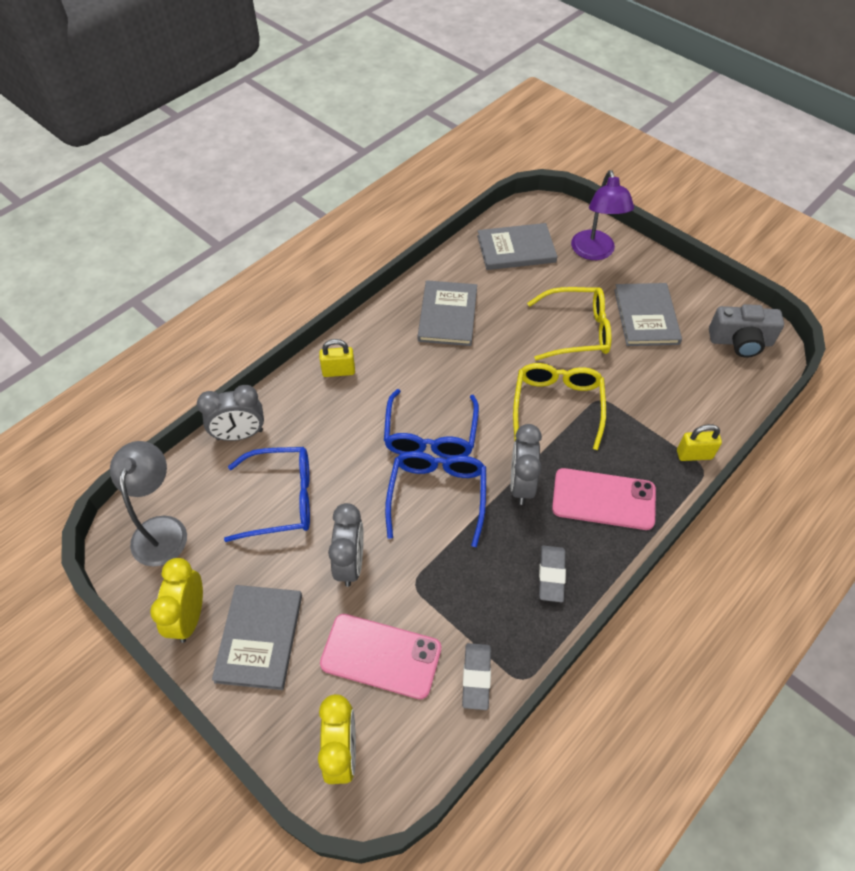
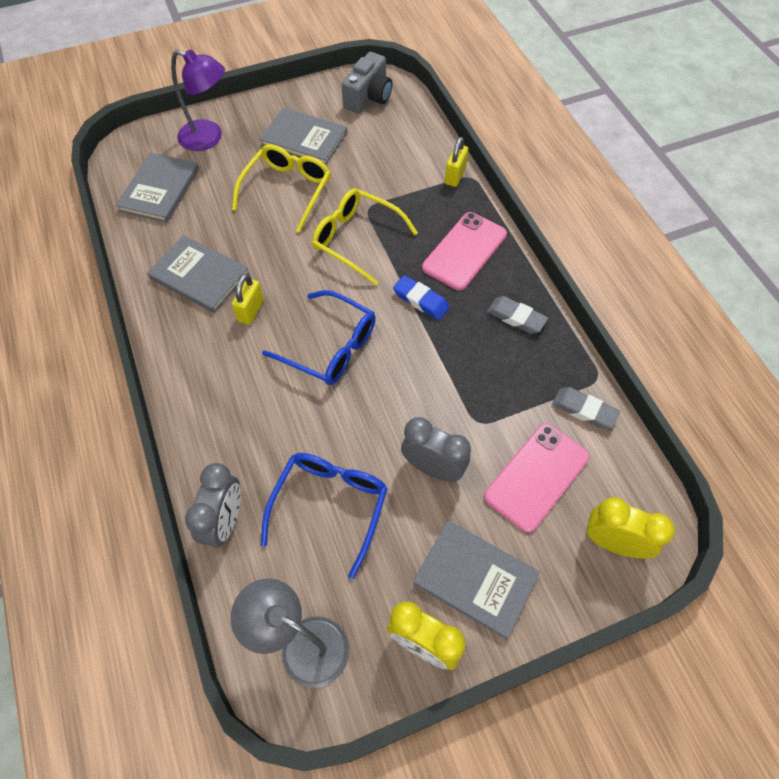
camera: 65 degrees left, 5 degrees up
yellow padlock [319,339,355,377] -> yellow padlock moved to [232,274,264,325]
blue glasses [385,451,486,547] -> none
grey clock [511,424,542,505] -> blue eraser [393,275,450,320]

